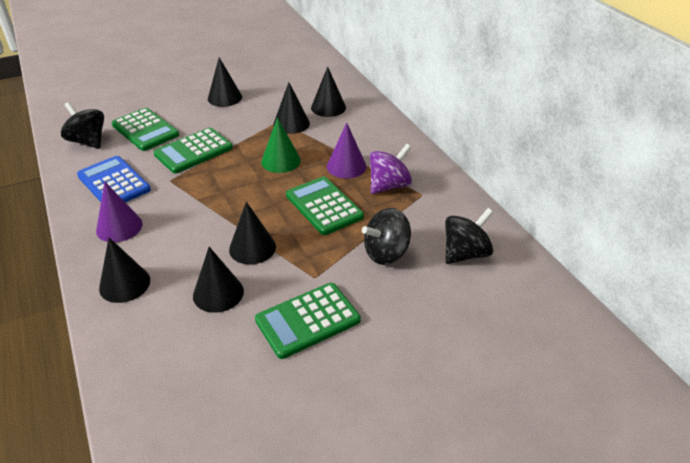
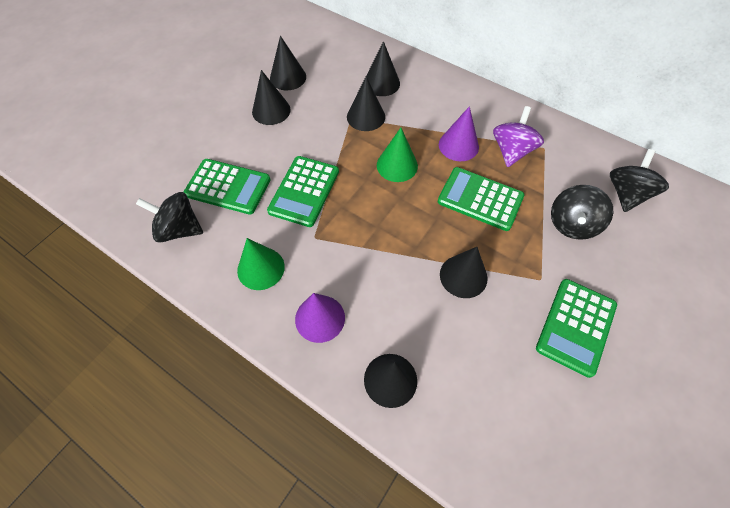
camera: 30 degrees left, 20 degrees up
blue calculator [77,156,151,202] -> green cone [237,238,285,290]
black cone [193,247,244,313] -> black cone moved to [270,35,306,90]

